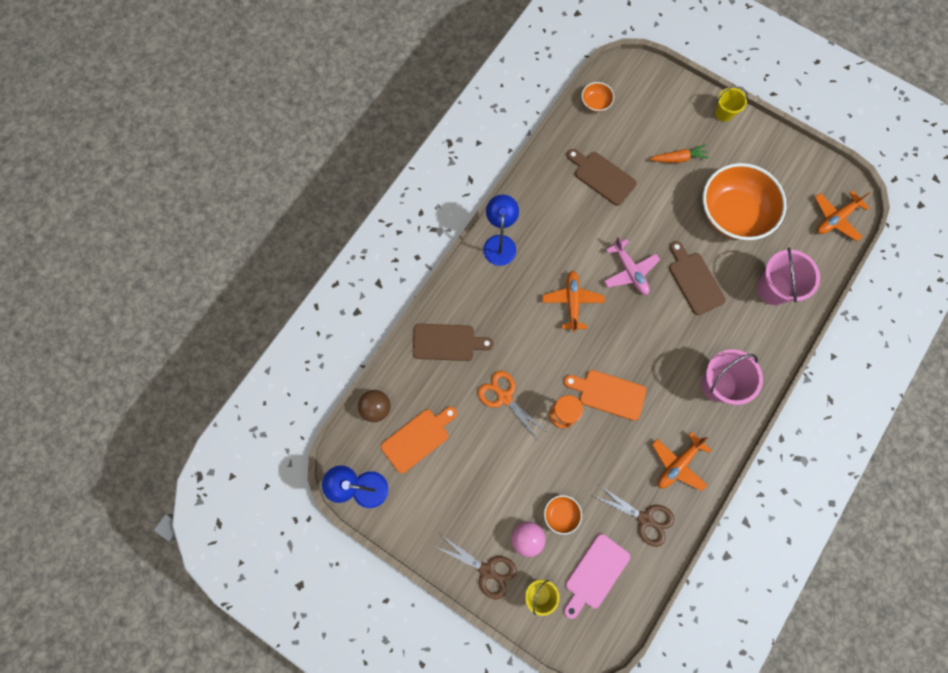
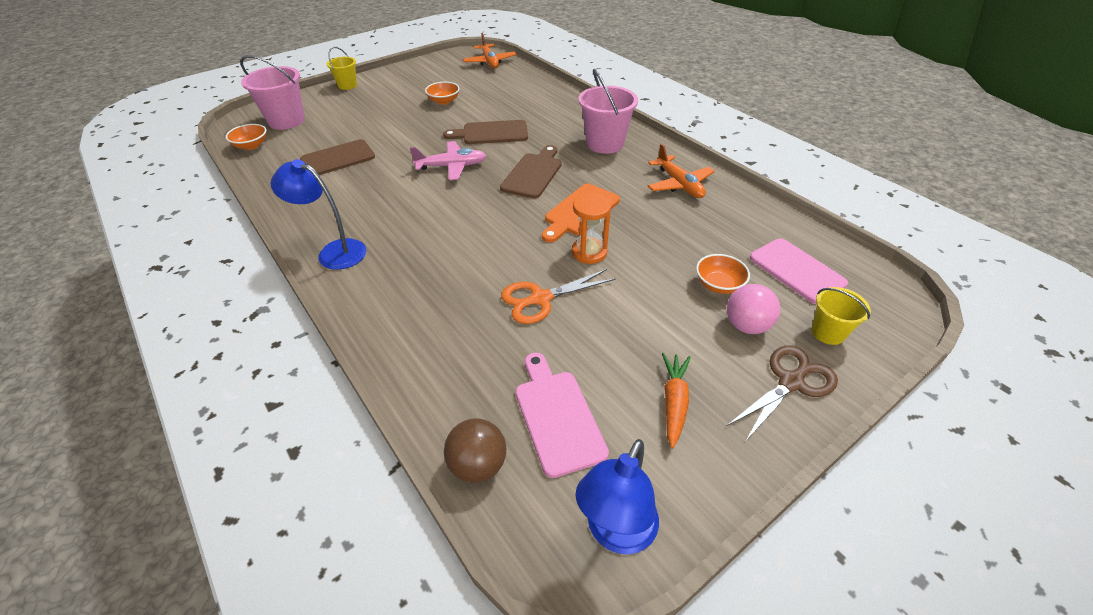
camera: 70 degrees left, 30 degrees down
orange cutting board [381,407,457,473] -> pink cutting board [516,353,609,478]
brown cutting board [413,324,494,361] -> brown cutting board moved to [500,145,562,199]
orange plane [542,271,605,332] -> none
brown scissors [593,485,674,547] -> none
orange carrot [649,144,709,163] -> orange carrot moved to [662,353,691,449]
orange bowl [703,163,787,240] -> orange bowl [425,82,460,104], size x0.42
pink bucket [757,248,820,305] -> pink bucket moved to [240,55,305,130]

